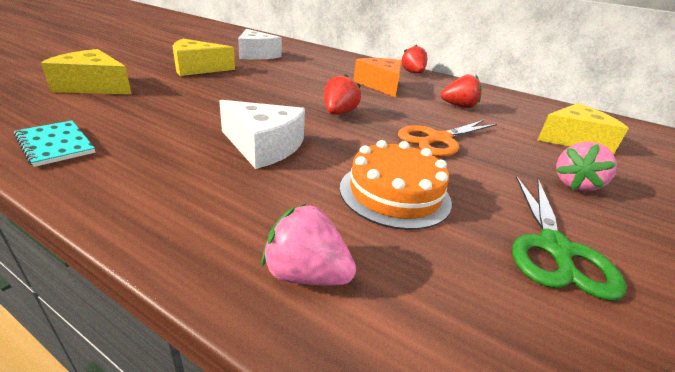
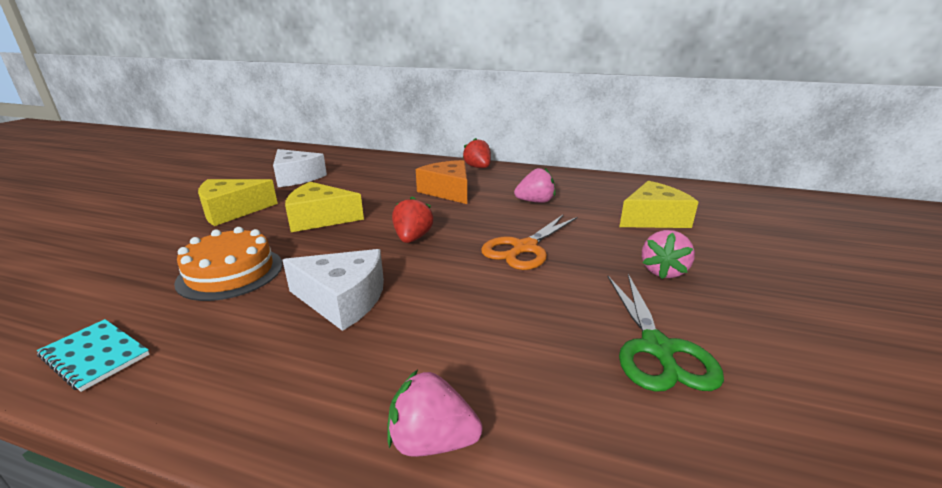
camera: 10 degrees left, 5 degrees down
yellow cheese [41,49,131,94] -> yellow cheese moved to [285,182,364,232]
orange cake [340,140,452,230] -> orange cake moved to [174,227,282,301]
red strawberry [441,74,482,108] -> pink strawberry [514,168,555,203]

